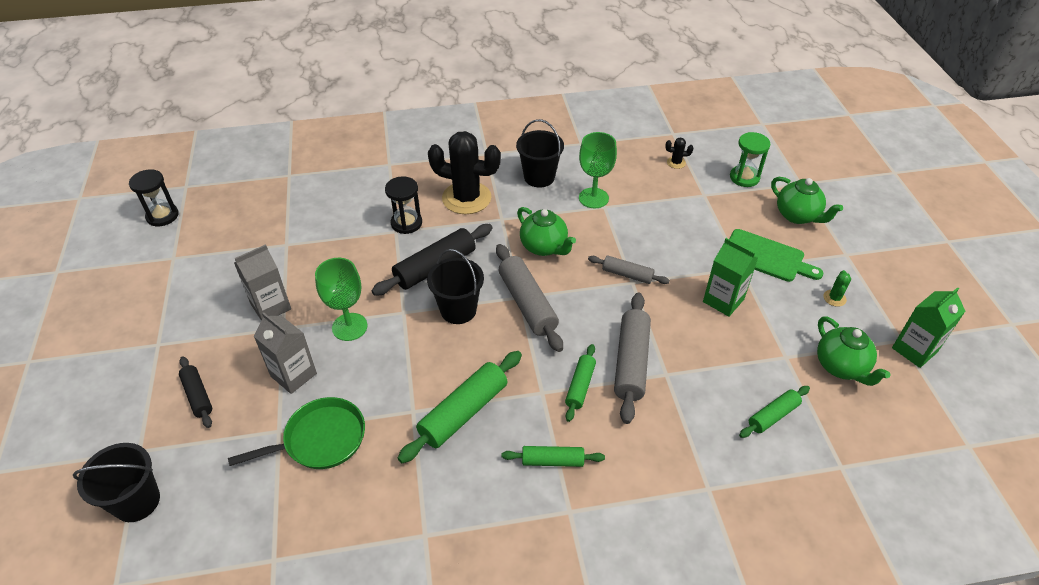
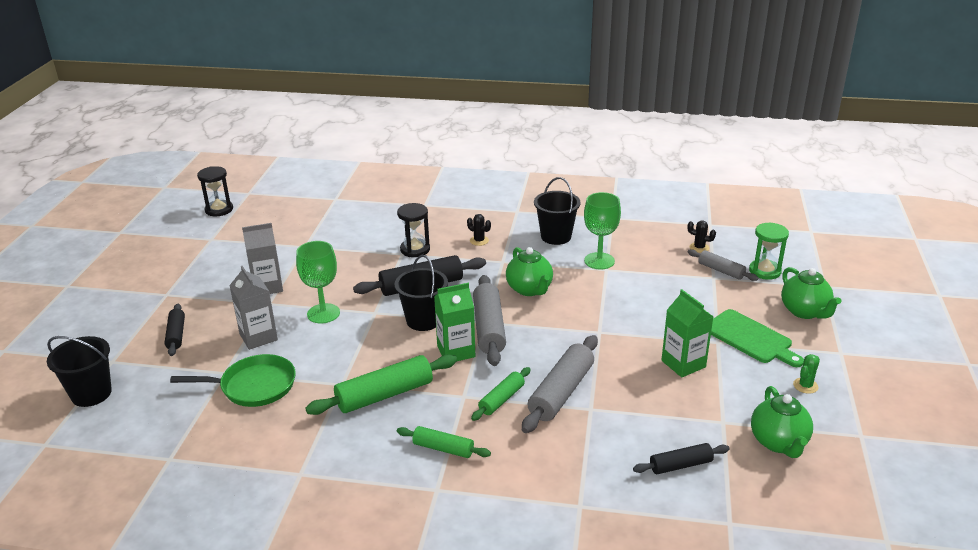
camera: 20 degrees right, 15 degrees down
black cactus [428,131,501,214] -> black cactus [467,214,491,246], size x0.40
grey rolling pin [588,256,670,284] -> grey rolling pin moved to [688,249,758,281]
green rolling pin [739,386,810,438] -> black rolling pin [633,443,730,474]
green carton [892,287,965,368] -> green carton moved to [434,283,475,361]

